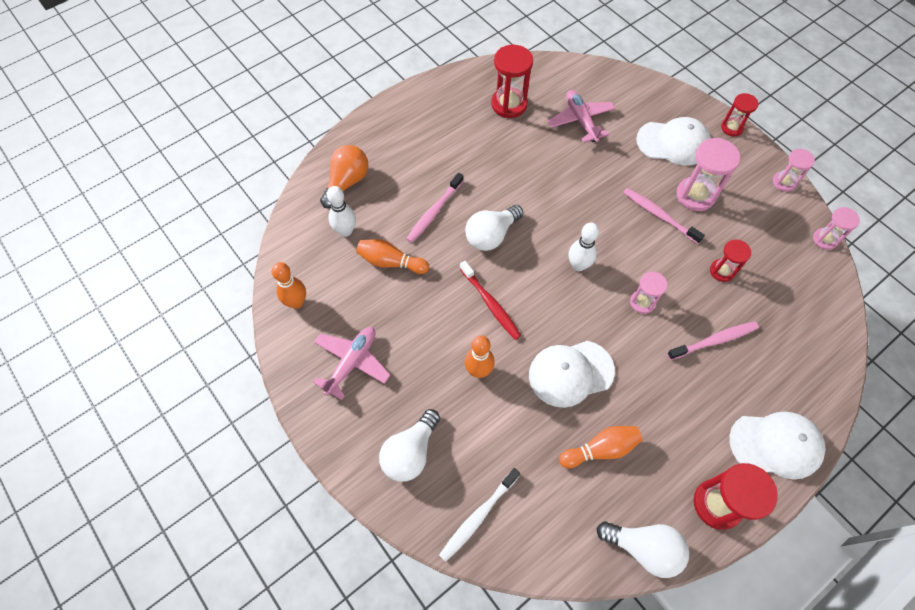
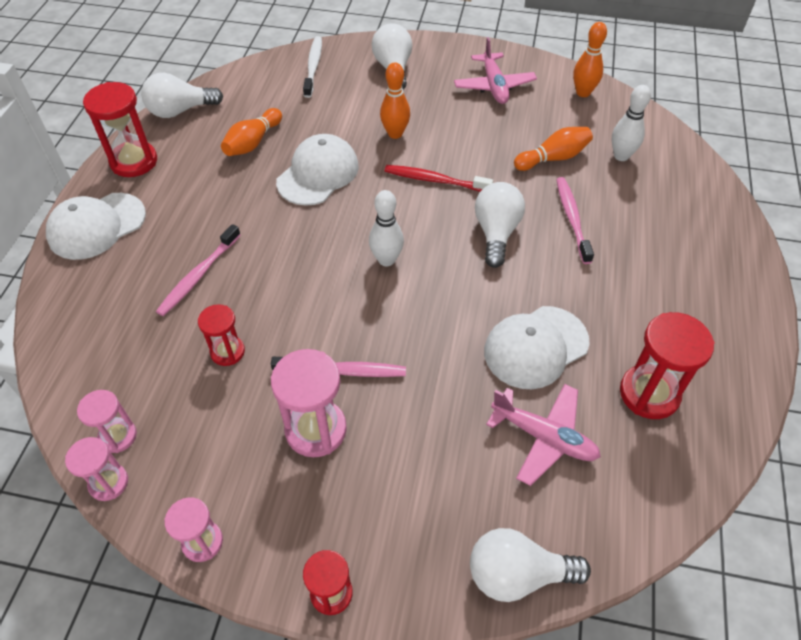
camera: 140 degrees right, 10 degrees down
orange light bulb [320,145,368,208] -> none
pink hourglass [630,272,667,314] -> pink hourglass moved to [77,390,137,453]
white cap [636,117,711,166] -> white cap moved to [484,306,589,389]
none -> white light bulb [470,528,591,602]

